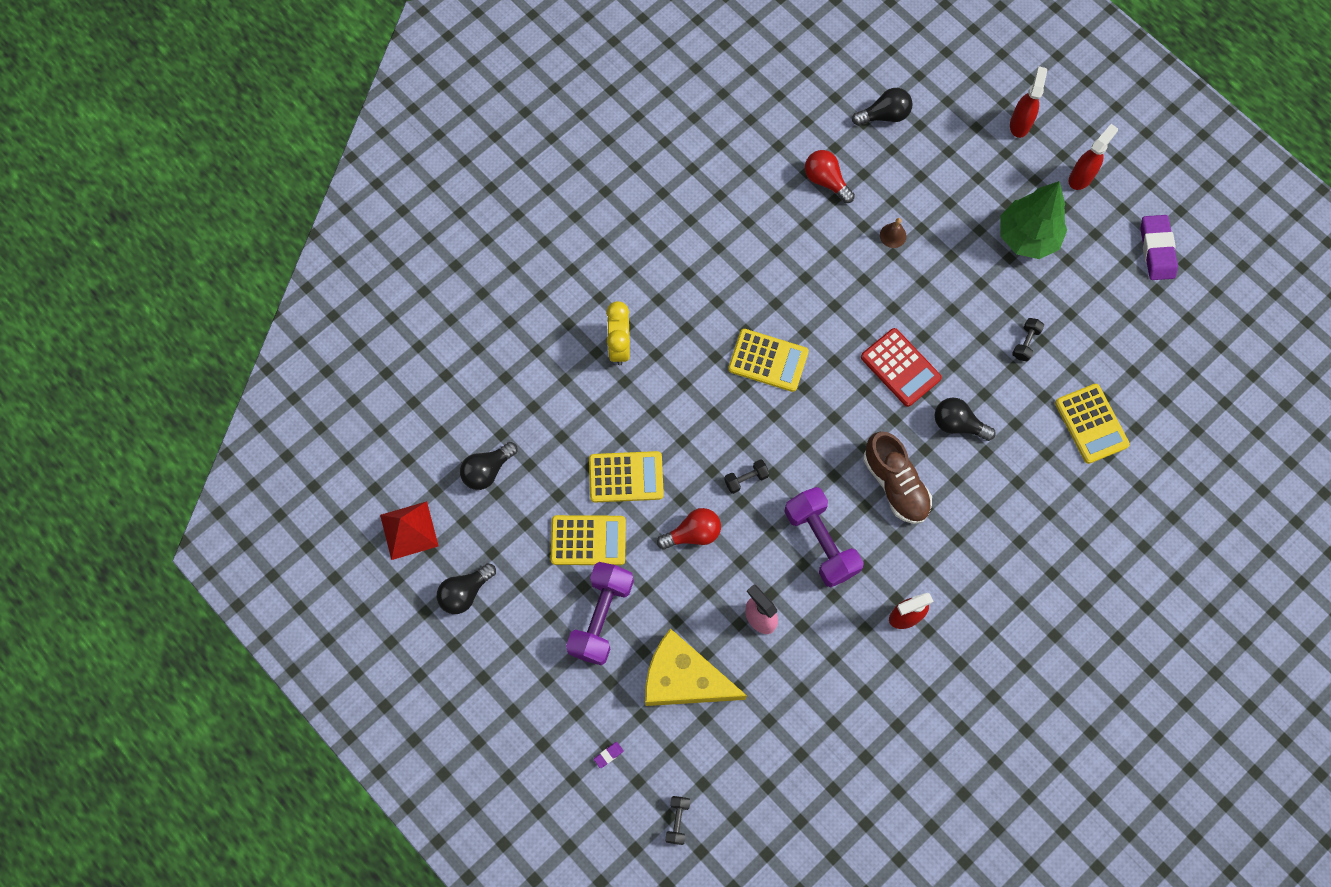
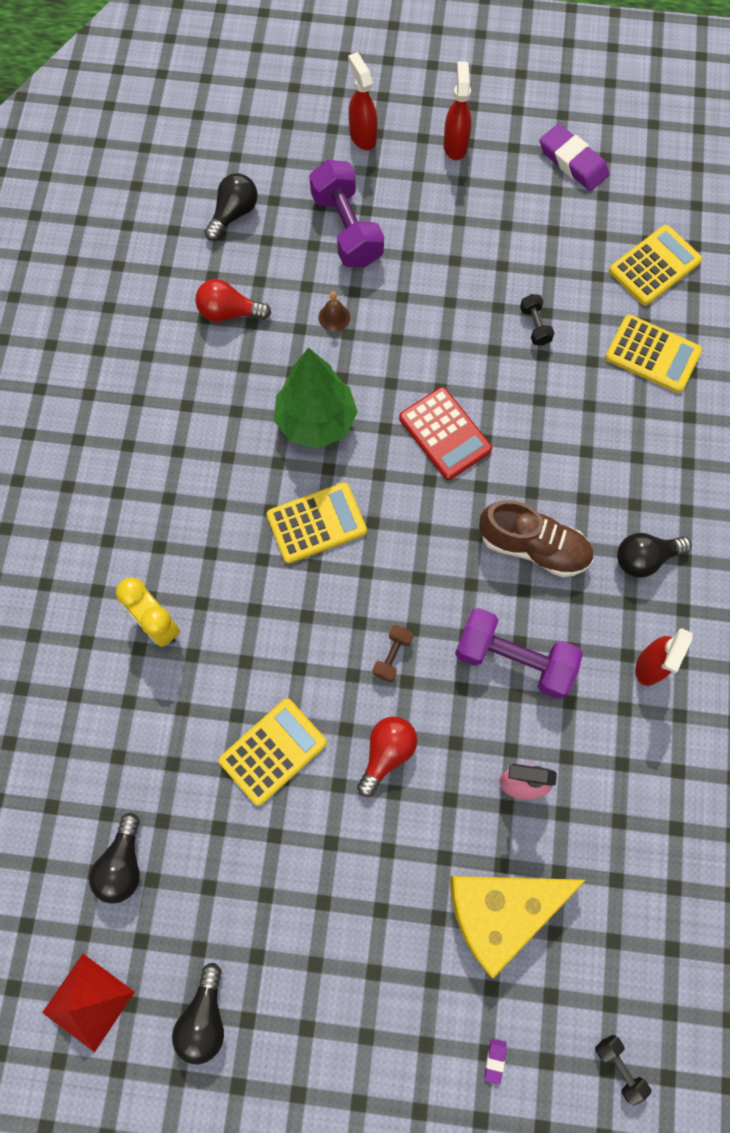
camera: 40 degrees left, 0 degrees up
yellow calculator [551,515,626,565] -> yellow calculator moved to [609,225,702,305]
purple dumbbell [566,562,634,665] -> purple dumbbell moved to [309,160,384,267]
black dumbbell [724,459,769,494] -> brown dumbbell [372,625,413,682]
red calculator [861,328,942,407] -> red calculator turned 45 degrees clockwise [399,387,492,480]
black light bulb [935,398,996,441] -> black light bulb moved to [617,533,691,578]
green tree [1000,181,1067,259] -> green tree moved to [274,348,358,449]

